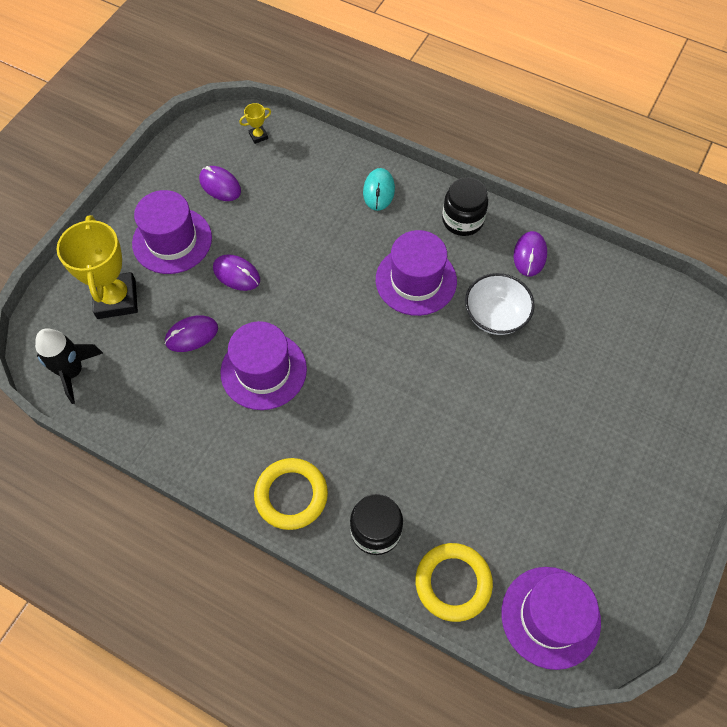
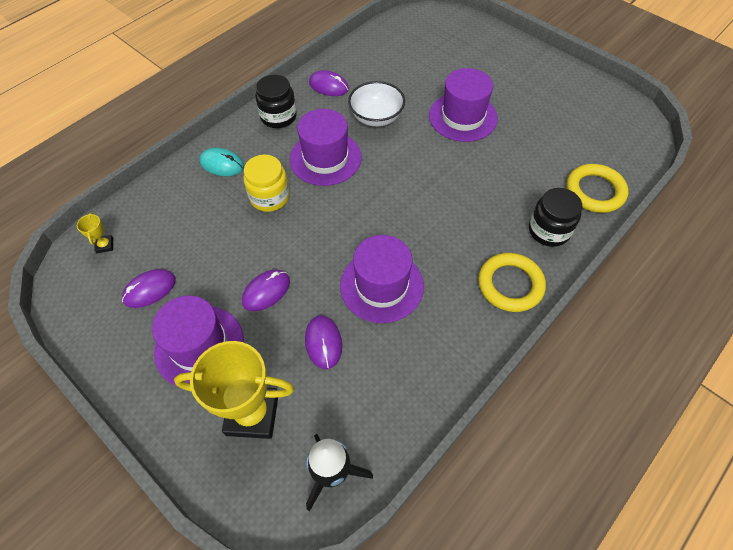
camera: 75 degrees left, 5 degrees down
purple hat [501,567,601,670] -> purple hat moved to [429,68,498,142]
none -> yellow jar [243,155,290,212]

